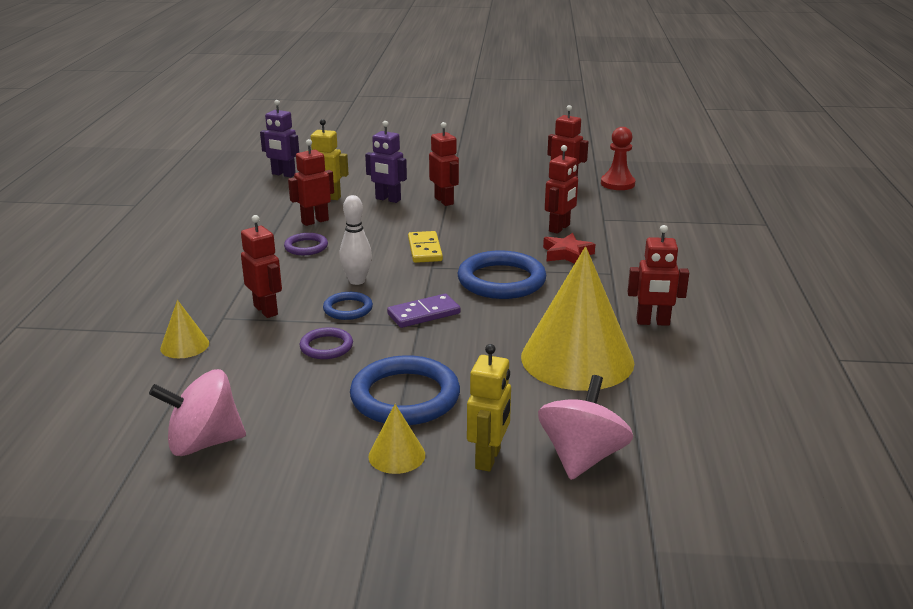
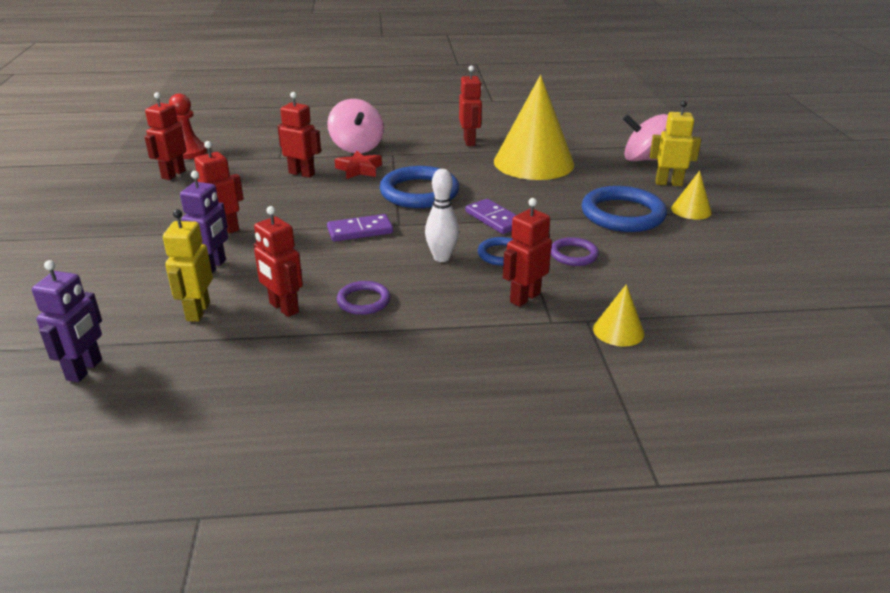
camera: 100 degrees left, 5 degrees up
pink spinning top [149,369,246,456] -> pink spinning top moved to [327,99,384,153]
yellow domino [408,231,443,263] -> purple domino [327,214,393,242]

